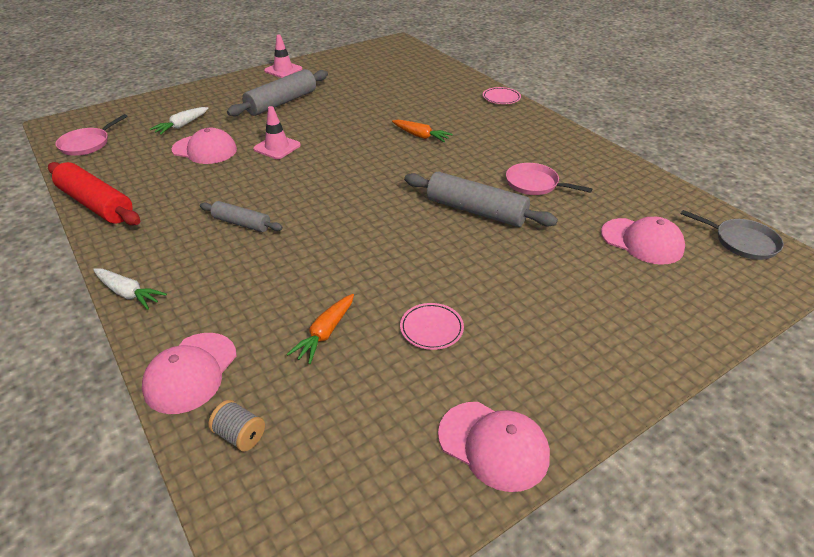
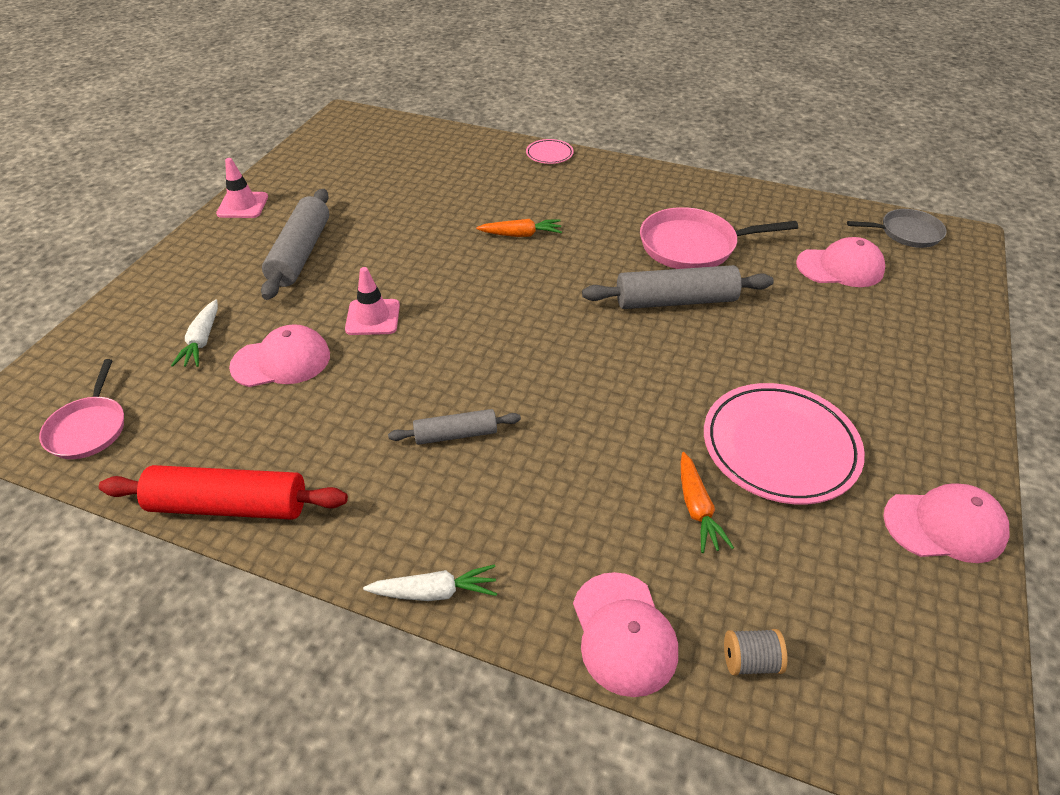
camera: 35 degrees left, 5 degrees up
pink plate [400,303,464,350] -> pink plate [704,383,865,504], size x2.15
pink pan [506,163,592,195] -> pink pan [640,207,798,269], size x1.57

